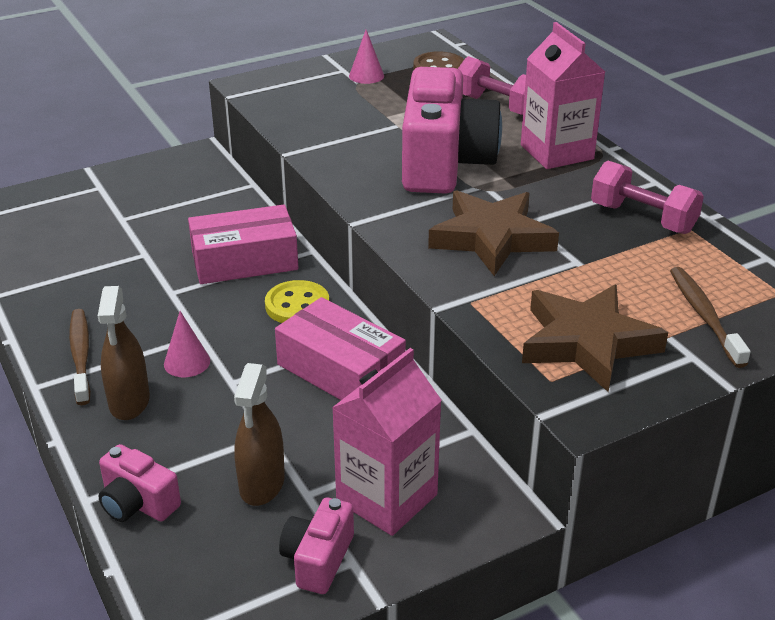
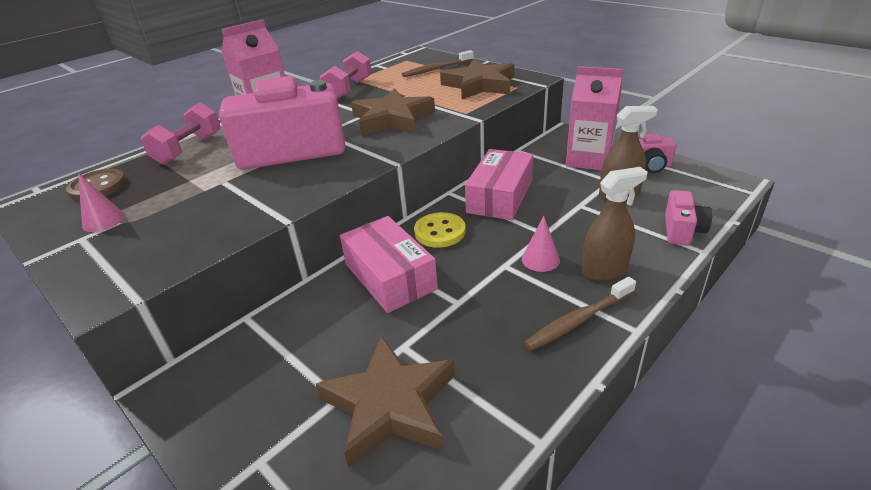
camera: 105 degrees left, 0 degrees up
none -> brown star [316,336,455,468]

